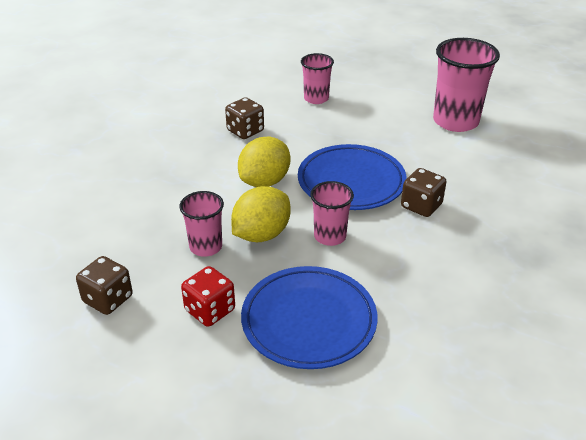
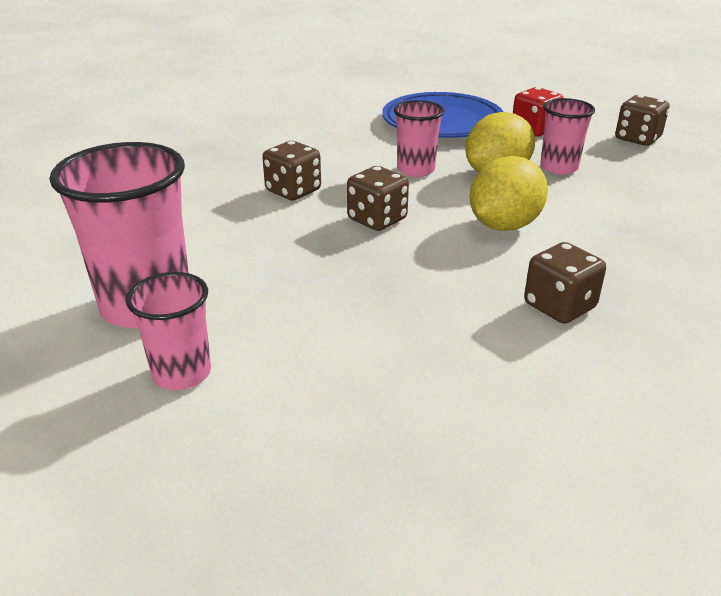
camera: 175 degrees left, 5 degrees down
blue plate [298,144,407,210] -> brown dice [347,166,409,231]
pink cup [301,53,334,104] -> pink cup moved to [126,272,211,390]

